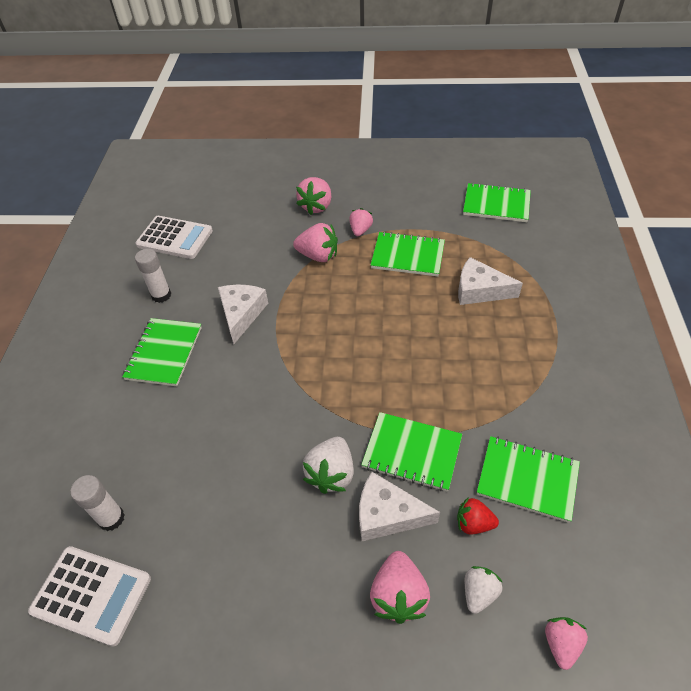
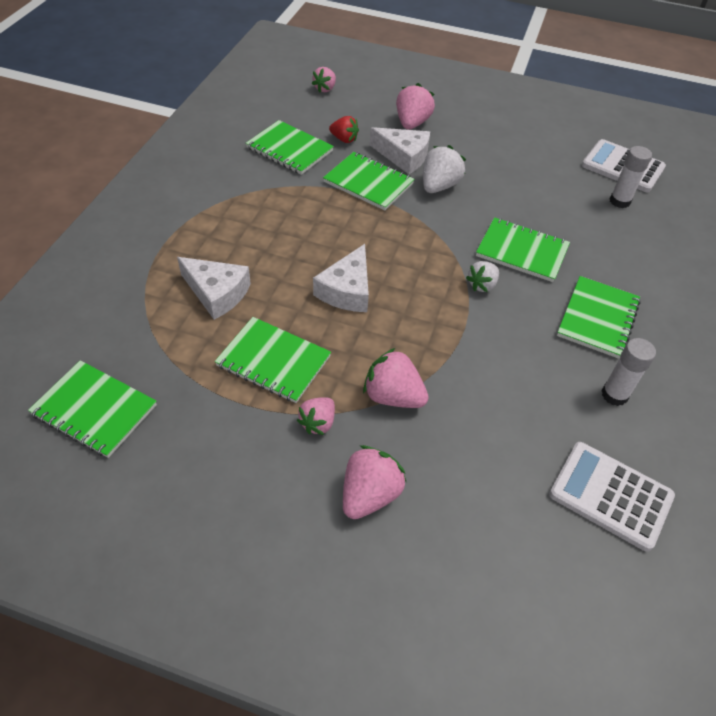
camera: 170 degrees left, 0 degrees up
white cheese [218,285,268,344] -> white cheese moved to [313,244,369,312]
white strawberry [465,566,503,614] -> white strawberry moved to [466,261,499,292]
none -> green notebook [476,217,570,282]

